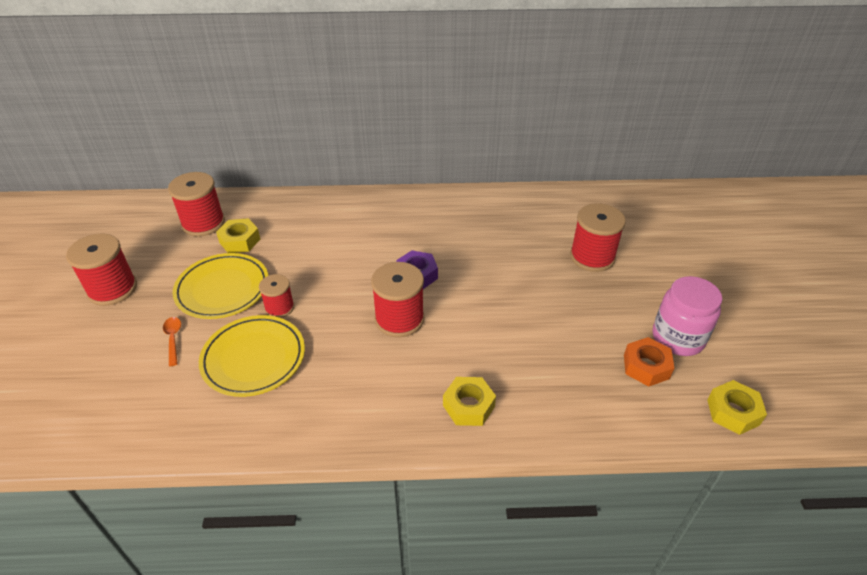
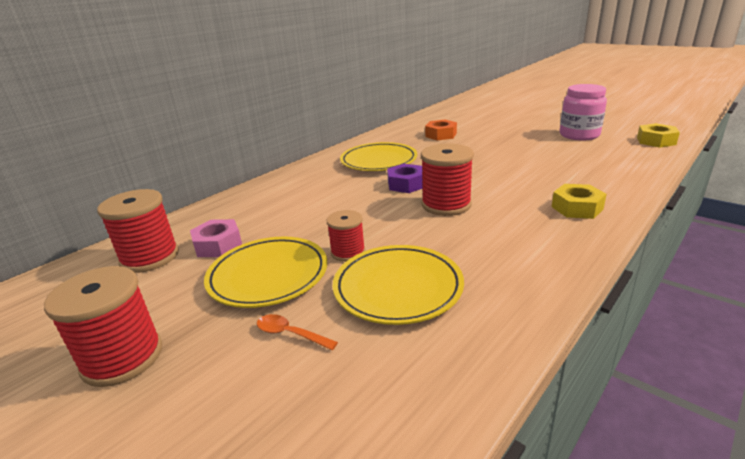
camera: 45 degrees left, 15 degrees down
yellow nut [216,218,261,253] -> pink nut [190,219,242,257]
red spool [570,203,626,272] -> none
orange nut [624,337,674,387] -> orange nut moved to [425,120,457,140]
none -> yellow plate [340,142,417,171]

